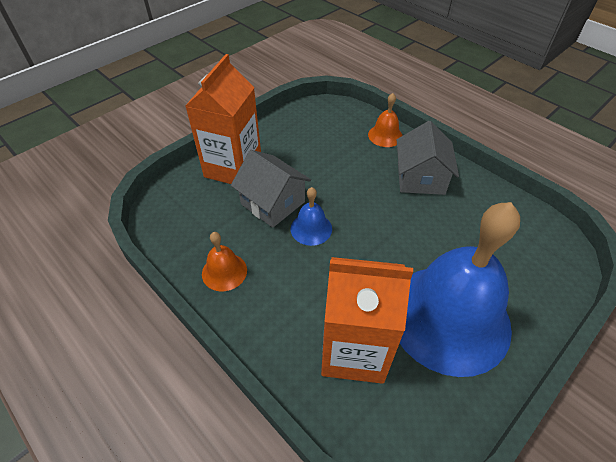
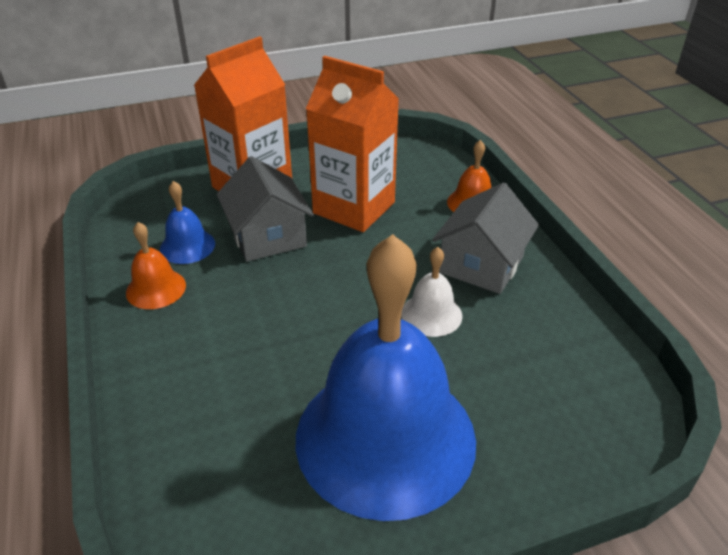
camera: 25 degrees right, 10 degrees down
blue bell [291,187,332,246] -> blue bell moved to [160,181,215,264]
orange carton [321,257,413,384] -> orange carton moved to [306,56,399,232]
none -> white bell [401,247,462,337]

